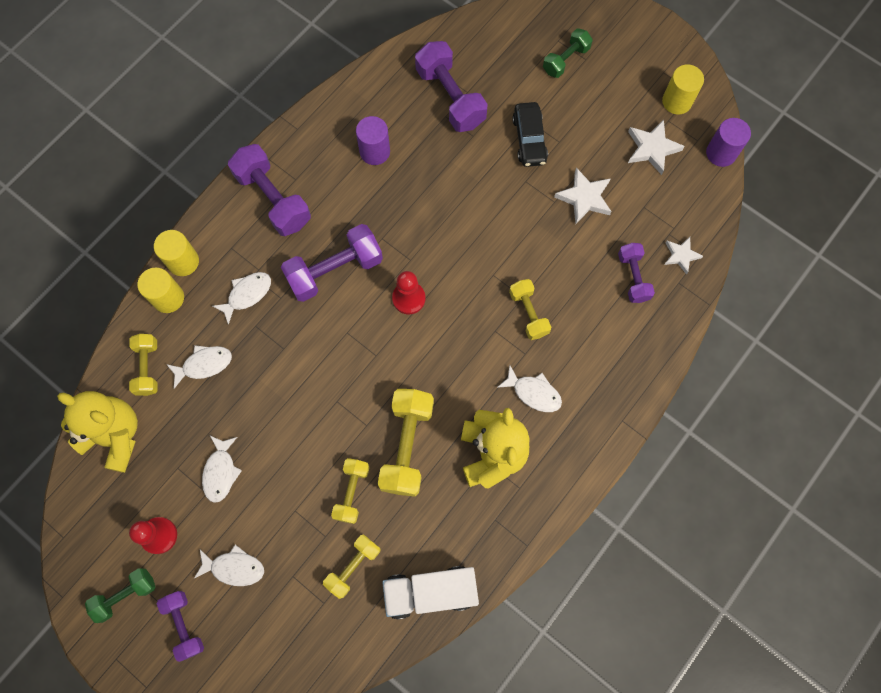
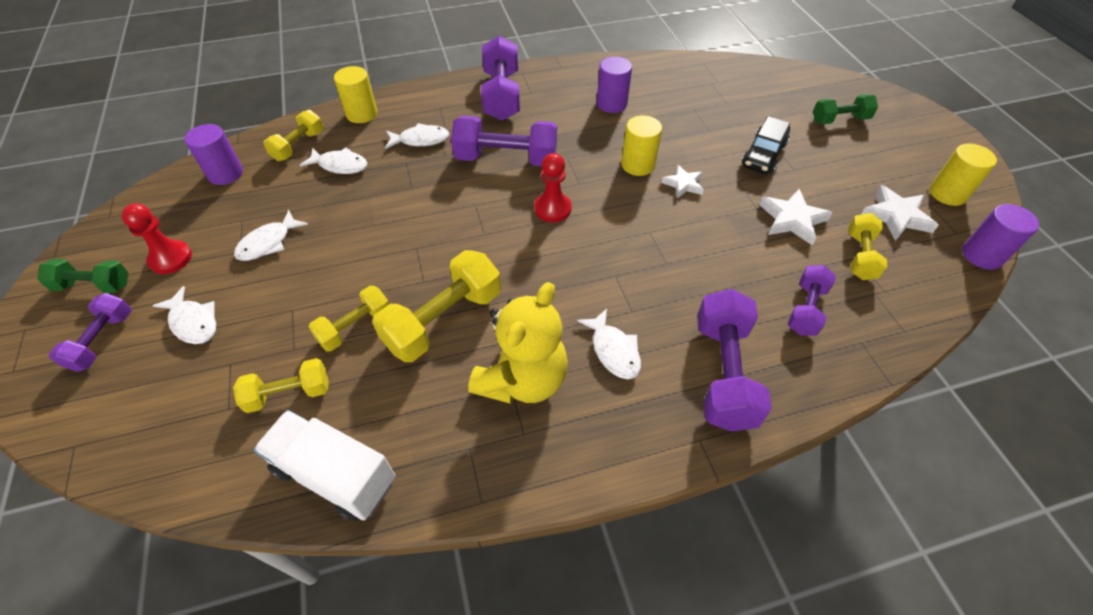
camera: 35 degrees right, 20 degrees down
yellow teddy bear [57,391,138,473] -> purple cylinder [185,124,243,185]
yellow cylinder [154,230,199,276] -> yellow cylinder moved to [621,115,662,176]
purple dumbbell [415,41,488,132] -> purple dumbbell moved to [697,289,772,432]
yellow dumbbell [509,279,551,340] -> yellow dumbbell moved to [848,213,888,280]
white star [664,237,703,275] -> white star moved to [661,165,704,198]

